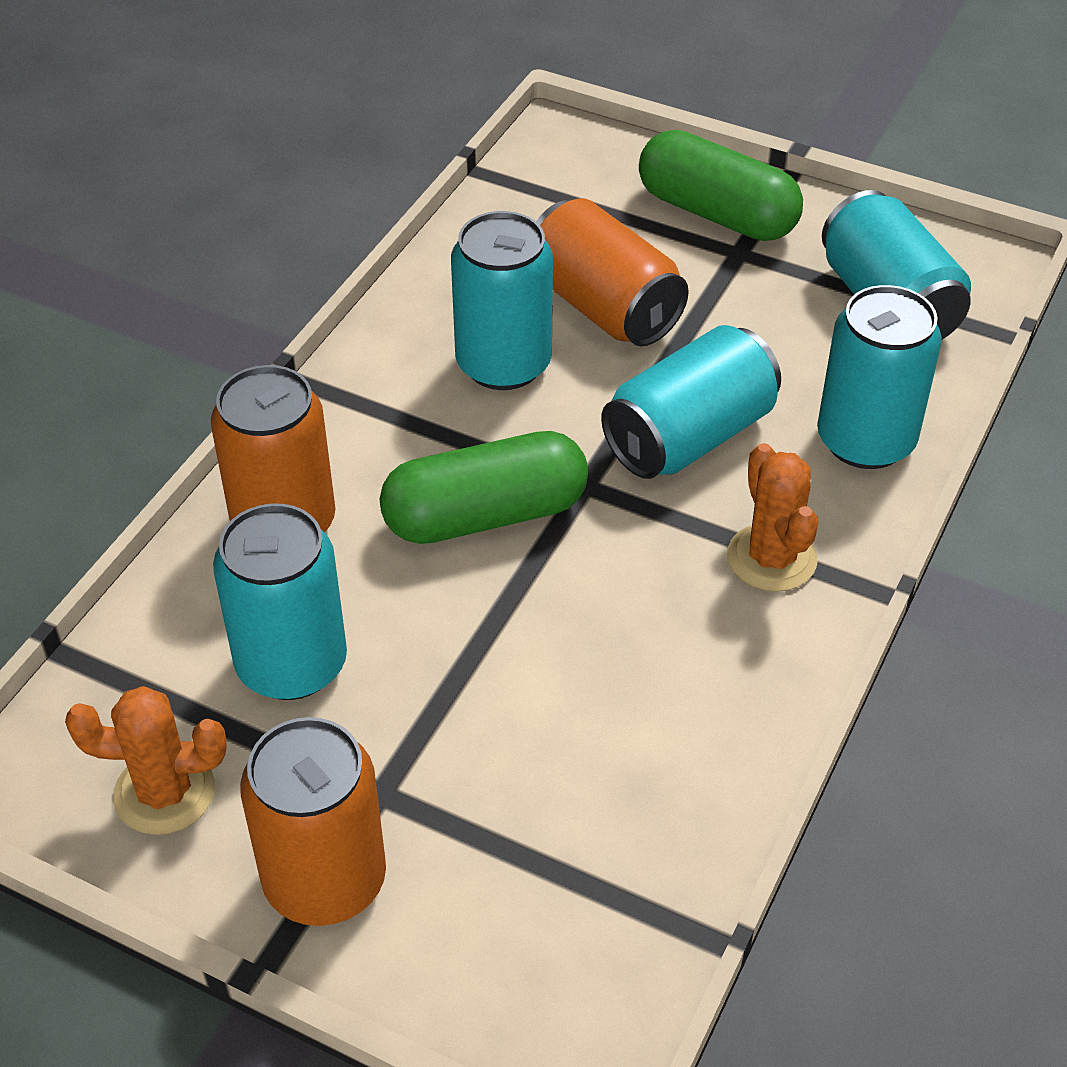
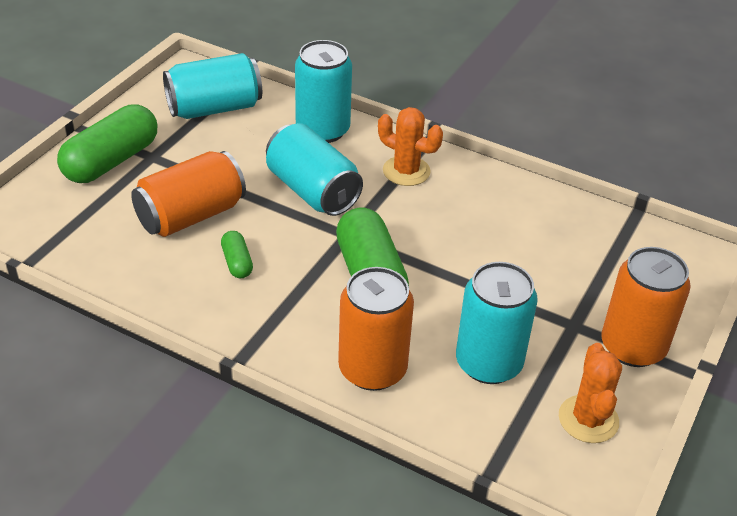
camera: 90 degrees left, 5 degrees down
turquoise can [451,211,553,390] -> green capsule [221,231,253,278]
orange cactus [727,443,818,592] -> orange cactus turned 45 degrees clockwise [378,107,443,186]

